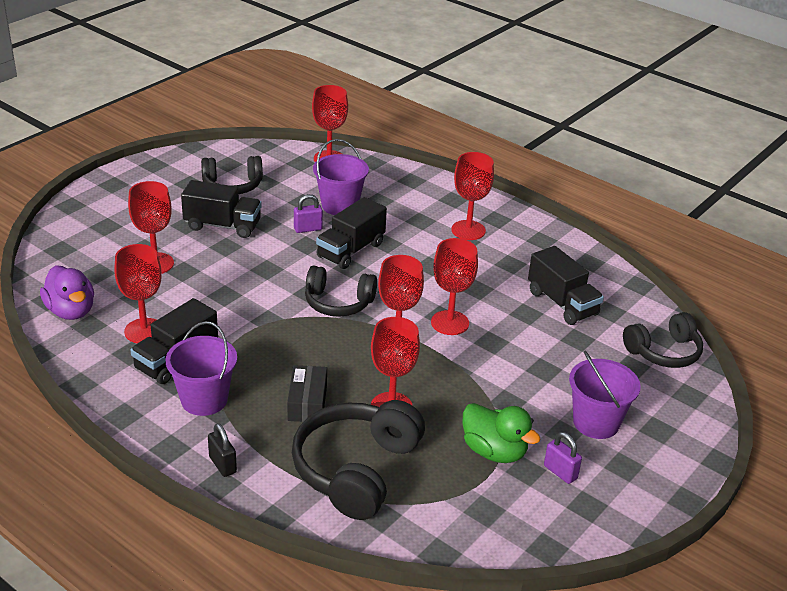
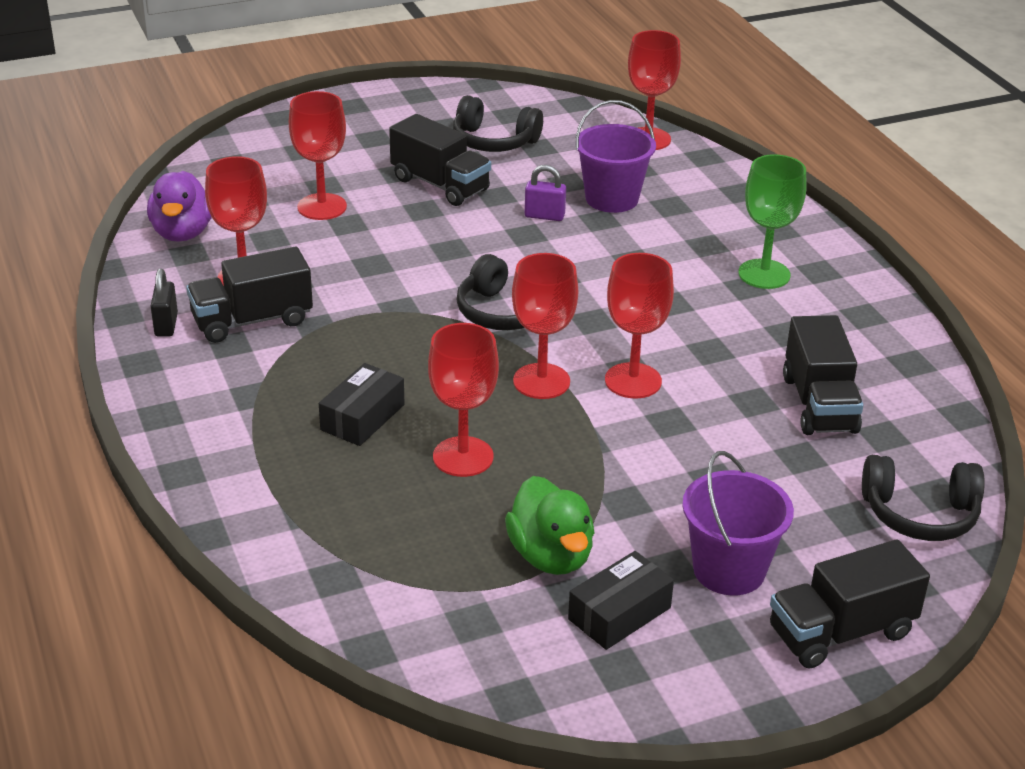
camera: 30 degrees right, 0 degrees up
purple bucket [166,321,237,416] -> none
black padlock [208,423,237,477] -> black padlock moved to [151,269,178,337]
black headphones [292,400,425,520] -> none
black truck [316,197,387,269] -> black truck moved to [770,539,930,669]
red goblet [451,152,494,240] -> green goblet [738,154,807,289]
purple padlock [544,432,582,484] -> black box [568,551,674,650]

